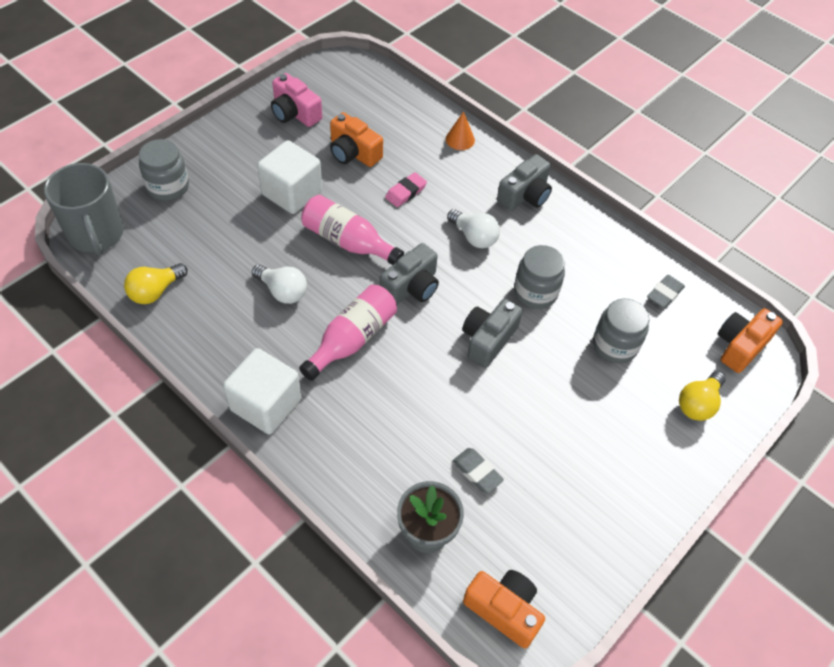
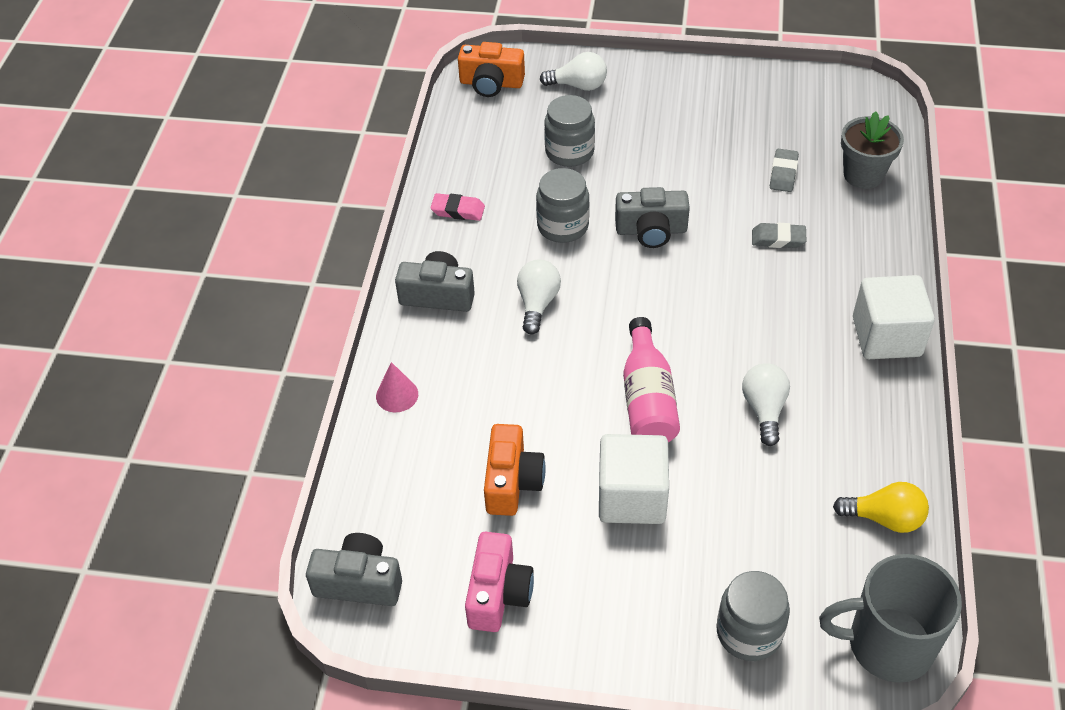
camera: 120 degrees left, 5 degrees down
grey mug [44,163,124,255] -> grey mug turned 120 degrees counterclockwise [819,554,962,683]
pink bottle [299,284,397,381] -> none
grey camera [380,243,439,304] -> grey camera moved to [306,533,402,606]
pink eraser [385,172,427,207] -> pink eraser moved to [430,193,485,221]
orange cone [446,111,475,150] -> pink cone [376,362,418,412]
orange camera [463,570,545,648] -> none
grey eraser [647,275,685,308] -> grey eraser moved to [752,223,806,248]
yellow light bulb [679,371,726,421] -> white light bulb [540,52,607,91]

